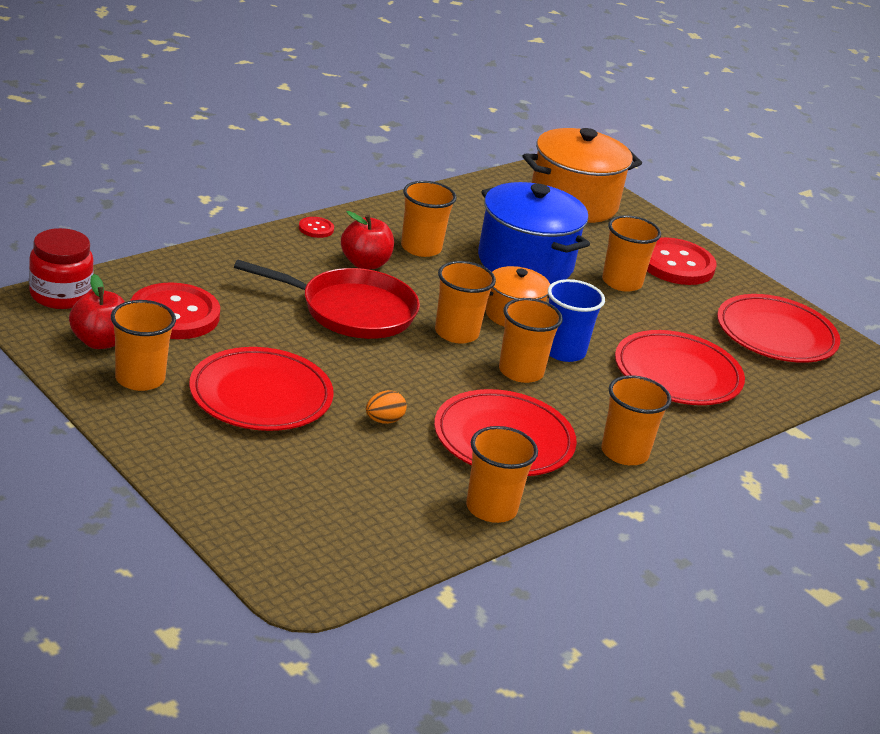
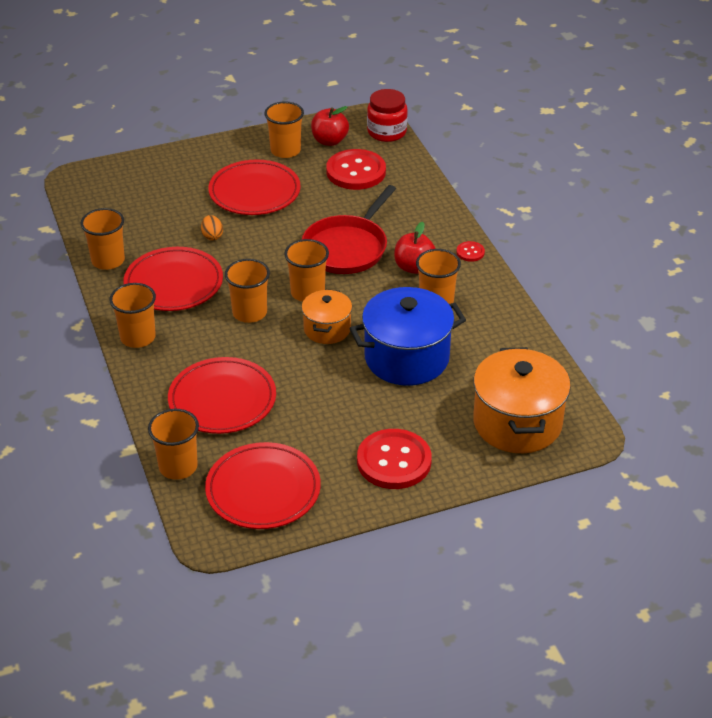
camera: 115 degrees right, 10 degrees up
blue cup [548,279,605,362] -> none
orange cup [602,215,661,292] -> orange cup moved to [148,409,199,480]

